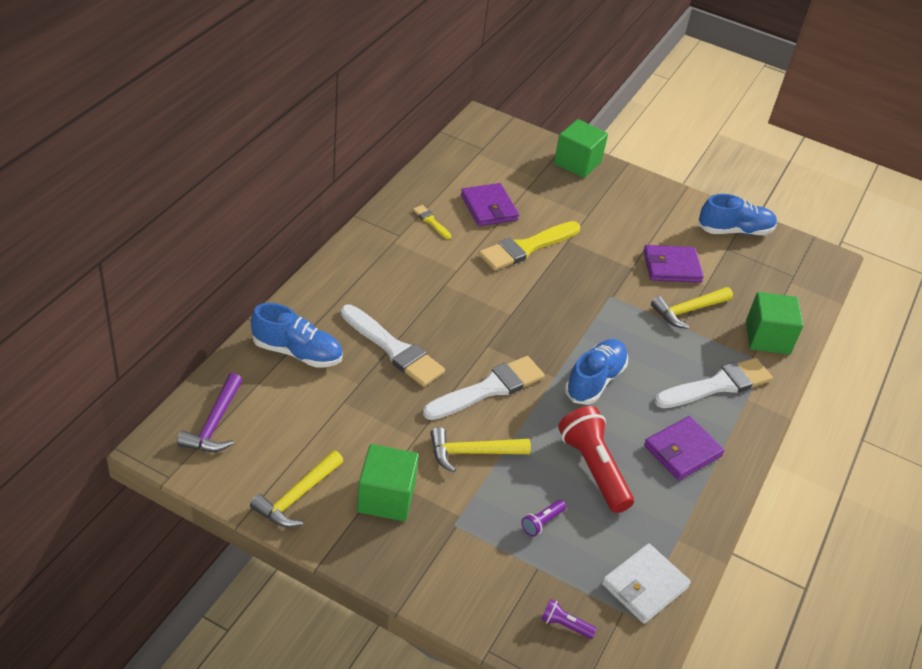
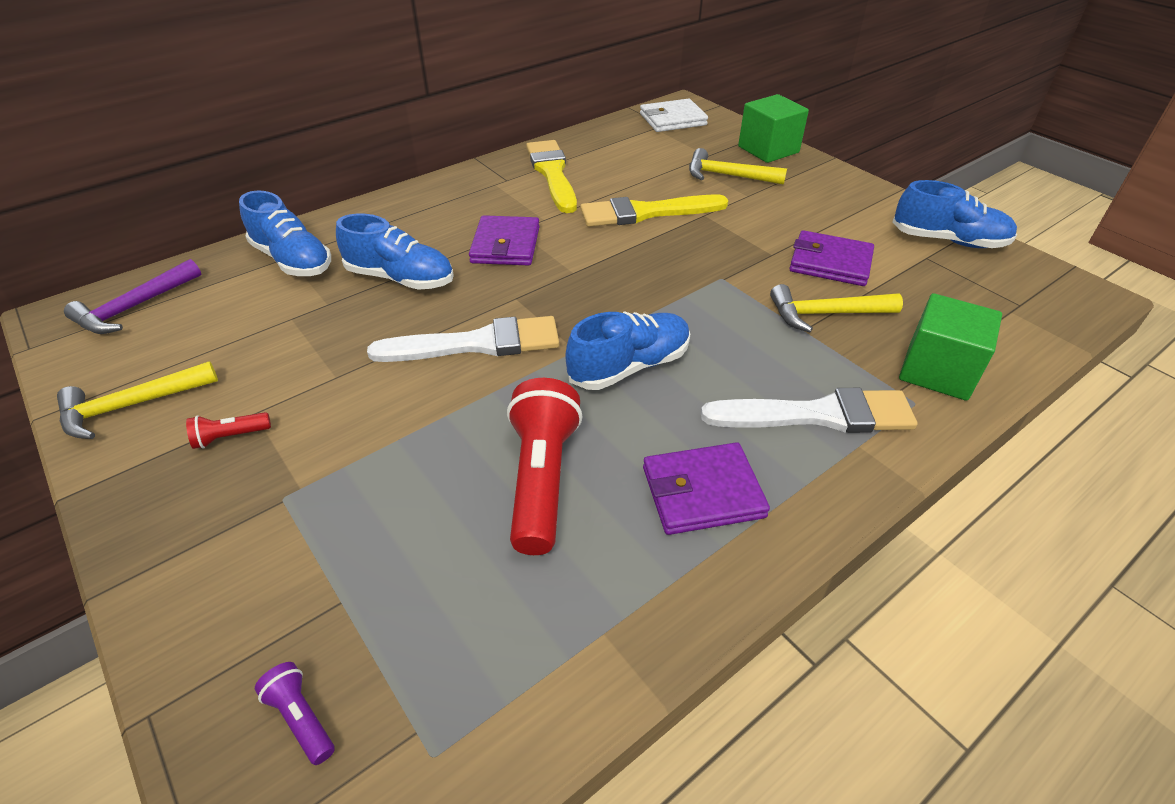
camera: 30 degrees right, 0 degrees up
white brush [341,305,445,387] -> blue shoe [336,214,454,290]
green cube [357,444,419,521] -> red flashlight [186,412,271,449]
yellow brush [413,205,451,239] -> yellow brush [526,140,577,213], size x2.15
yellow hammer [430,427,531,473] -> yellow hammer moved to [689,148,787,185]
purple wallet [461,183,519,226] -> purple wallet moved to [469,215,540,266]
purple flashlight [521,500,566,537] -> none
white wallet [602,543,691,624] -> white wallet moved to [640,98,708,132]

